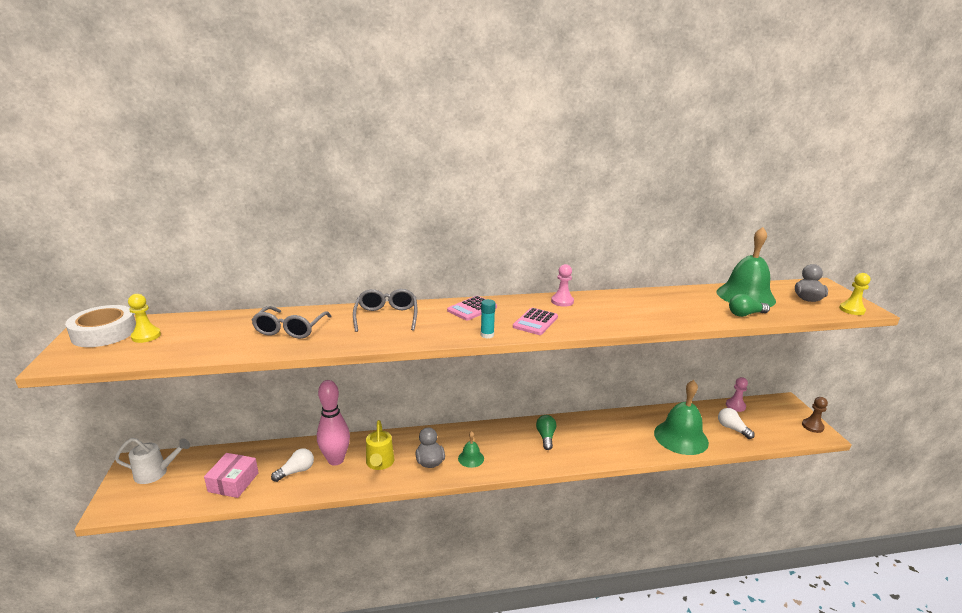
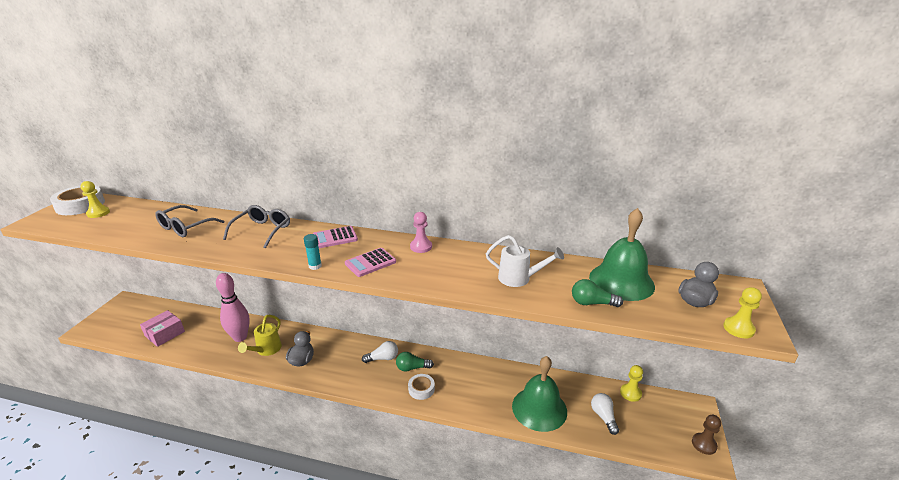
camera: 25 degrees right, 5 degrees up
white watering can [115,438,190,484] -> white watering can moved to [486,235,564,287]
white light bulb [271,448,314,482] -> white light bulb moved to [362,341,398,363]
green bell [458,431,484,468] -> none
green light bulb [536,415,556,450] -> green light bulb turned 120 degrees counterclockwise [396,352,434,372]
pink pawn [726,377,748,412] -> yellow pawn [620,365,643,402]
none -> white tape [408,374,435,400]

